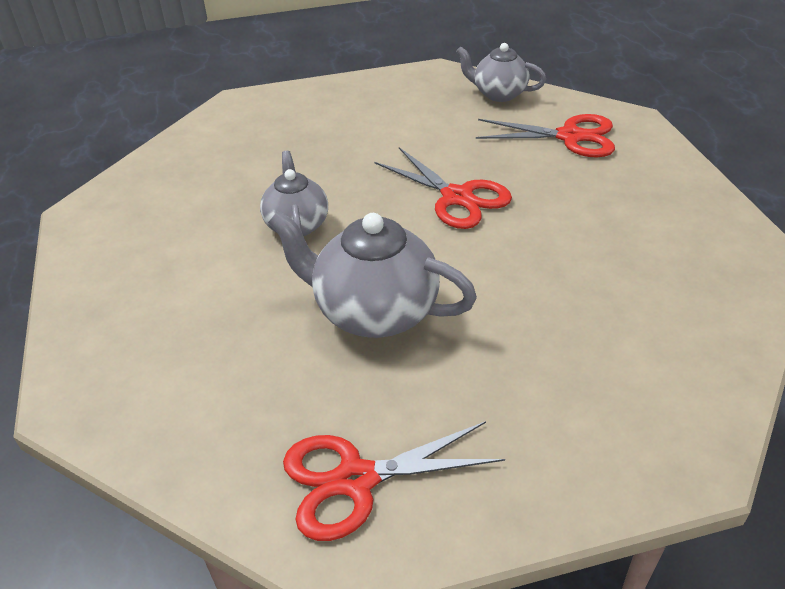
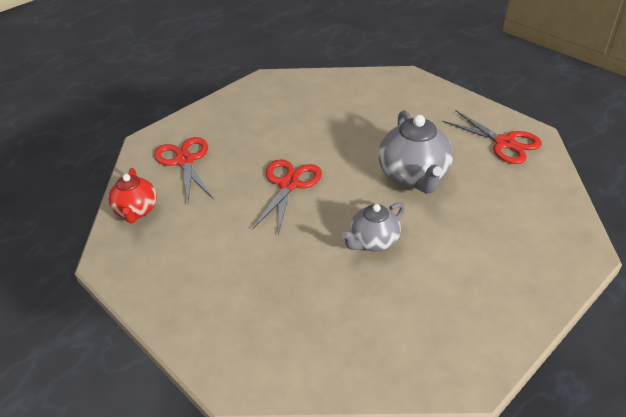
camera: 120 degrees left, 0 degrees up
grey teapot [456,43,546,102] -> red teapot [108,168,157,223]

